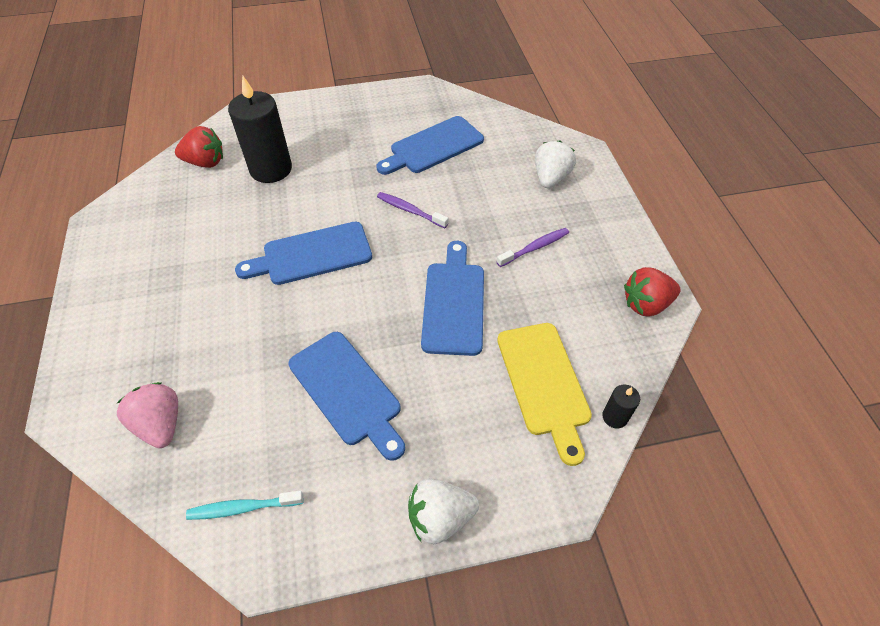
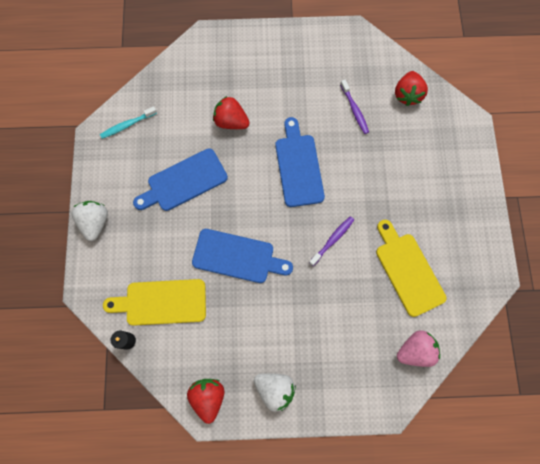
camera: 100 degrees right, 20 degrees up
pink strawberry [116,382,178,448] -> pink strawberry moved to [397,330,440,367]
turquoise toothbrush [186,491,303,520] -> turquoise toothbrush turned 120 degrees counterclockwise [100,106,157,139]
black candle [228,75,292,183] -> none
blue cutting board [376,116,484,175] -> yellow cutting board [376,220,447,317]
purple toothbrush [497,228,569,267] -> purple toothbrush moved to [340,80,369,134]
white strawberry [535,140,576,188] -> white strawberry moved to [254,373,296,412]
none -> red strawberry [213,96,250,129]

